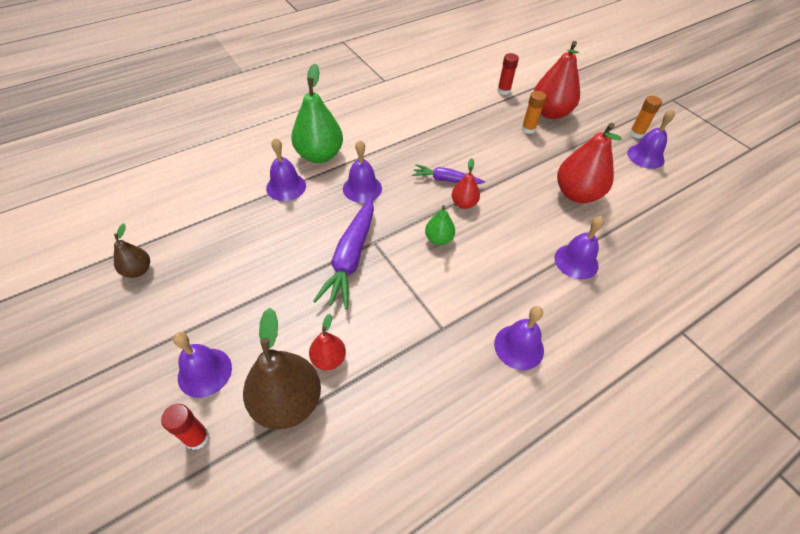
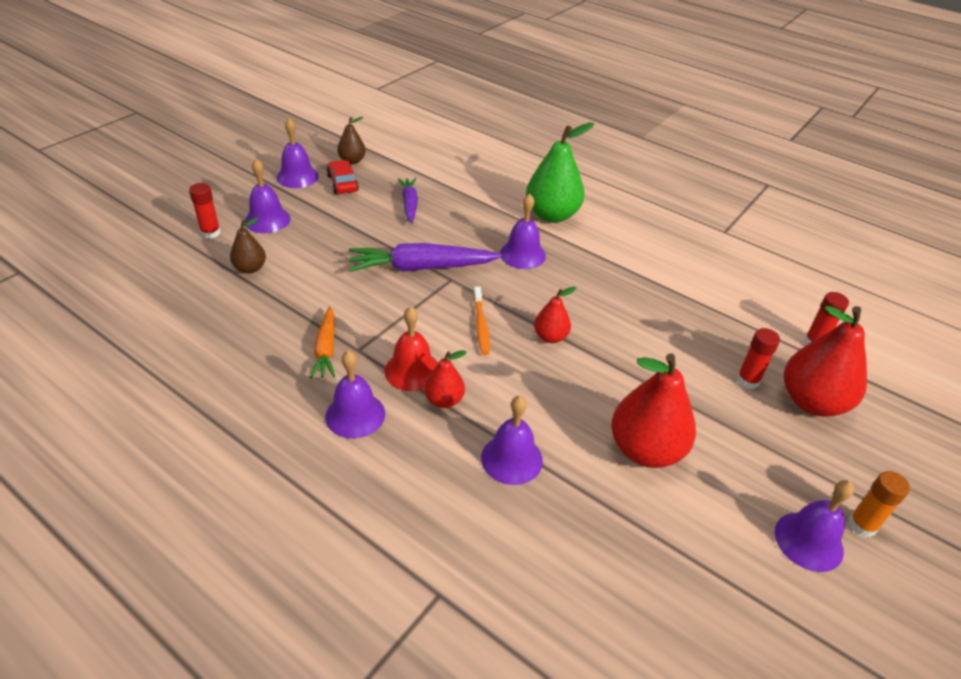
camera: 70 degrees right, 10 degrees down
brown pear [243,308,321,429] -> brown pear [230,217,266,274], size x0.53
purple bell [266,138,306,201] -> purple bell moved to [277,118,319,188]
red pear [309,314,346,370] -> red pear moved to [424,350,467,408]
purple carrot [412,164,485,184] -> purple carrot moved to [398,178,418,224]
green pear [425,205,455,245] -> orange toothbrush [473,286,490,355]
orange glue stick [521,91,546,134] -> red glue stick [737,328,780,389]
none -> orange carrot [310,306,335,379]
none -> red car [327,160,359,194]
none -> red bell [384,306,438,391]

